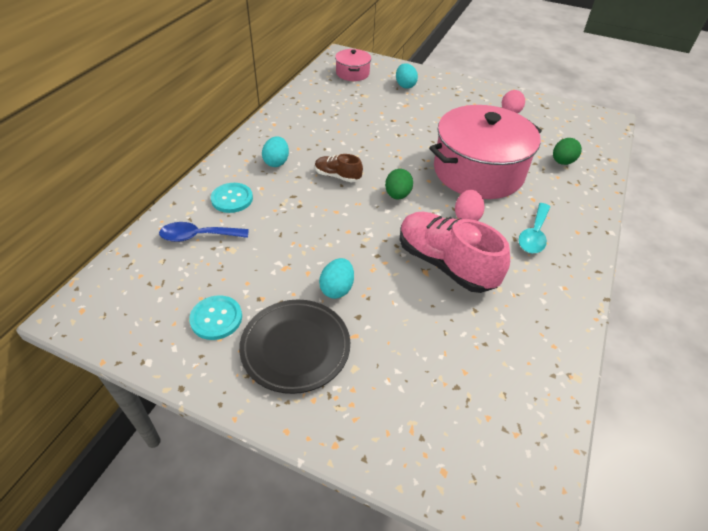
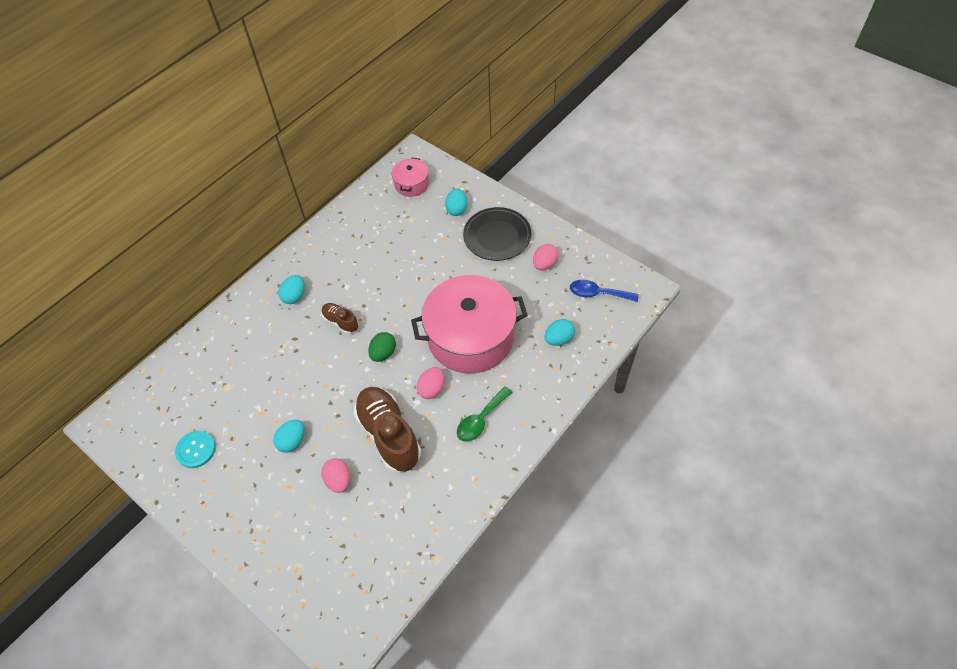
camera: 20 degrees right, 10 degrees up
blue spoon [159,222,249,242] -> blue spoon moved to [570,280,639,302]
turquoise button [211,183,253,213] -> none
black plate [239,300,350,394] -> black plate moved to [463,207,531,261]
pink shoe [399,212,510,293] -> brown shoe [353,387,421,472]
turquoise spoon [519,203,550,253] -> green spoon [457,386,512,442]
green egg [553,138,582,165] -> turquoise egg [545,319,575,346]
none -> pink egg [321,458,350,493]

